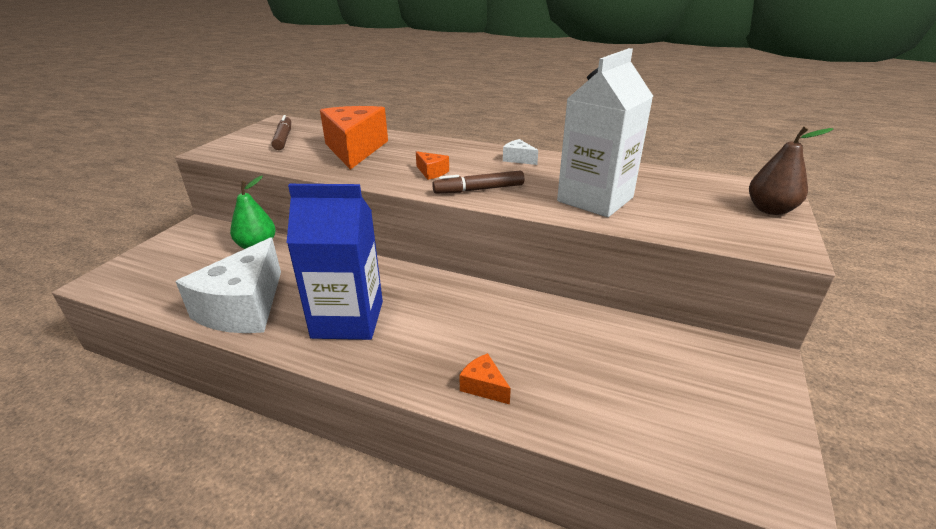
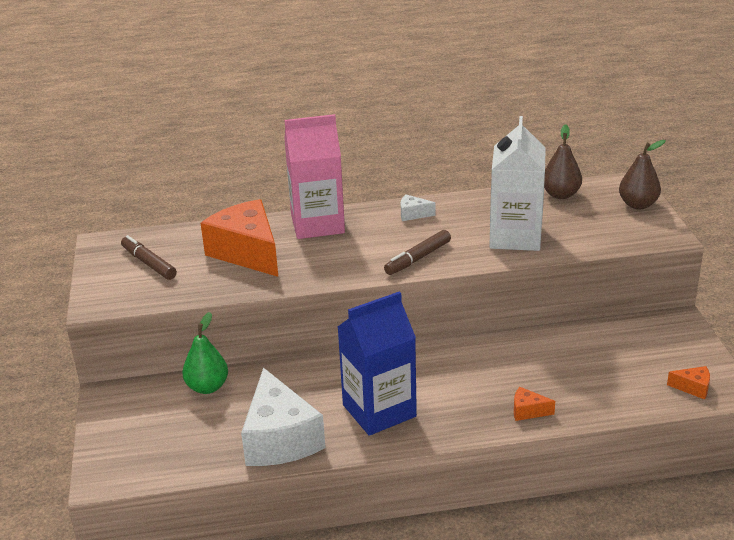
camera: 30 degrees left, 0 degrees up
orange cheese [416,151,449,180] -> orange cheese moved to [667,366,710,400]
none -> pink carton [284,114,345,239]
none -> brown pear [544,124,582,199]

